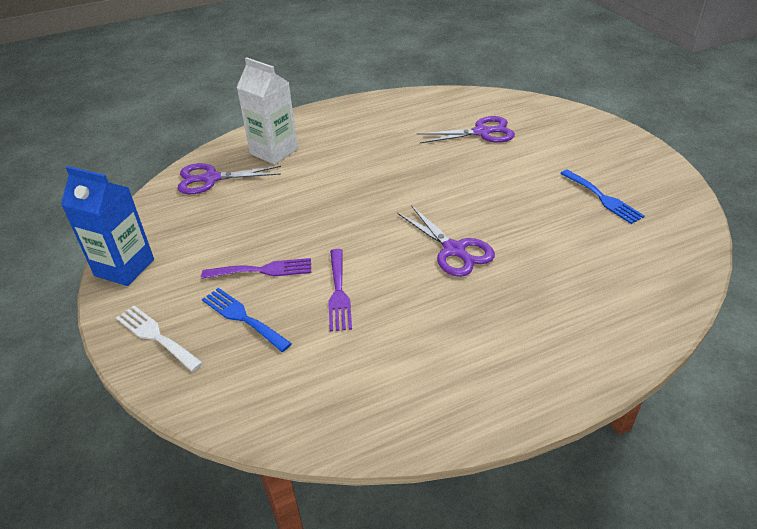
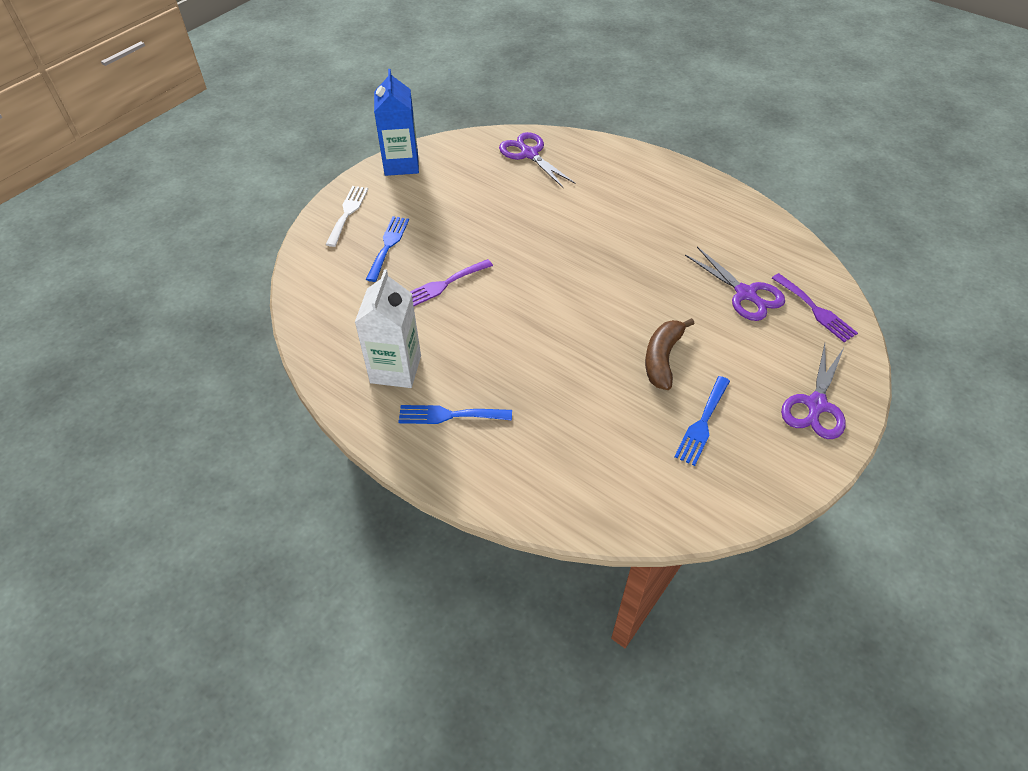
camera: 60 degrees right, 10 degrees up
purple fork [201,258,311,279] -> purple fork moved to [772,273,858,342]
white carton [236,57,298,165] -> white carton moved to [355,269,421,388]
purple scissors [397,205,495,277] -> purple scissors moved to [781,343,845,439]
none -> blue fork [399,405,512,424]
none -> brown banana [645,318,695,390]

